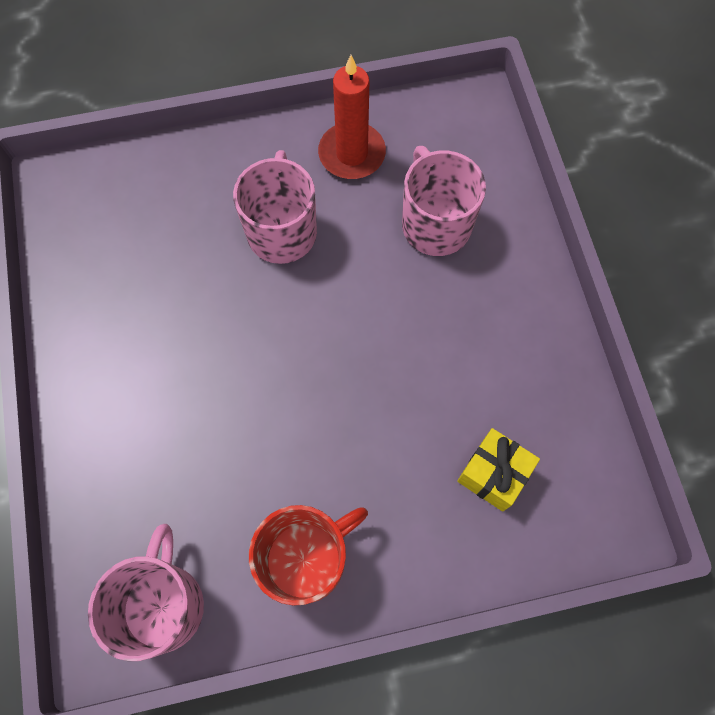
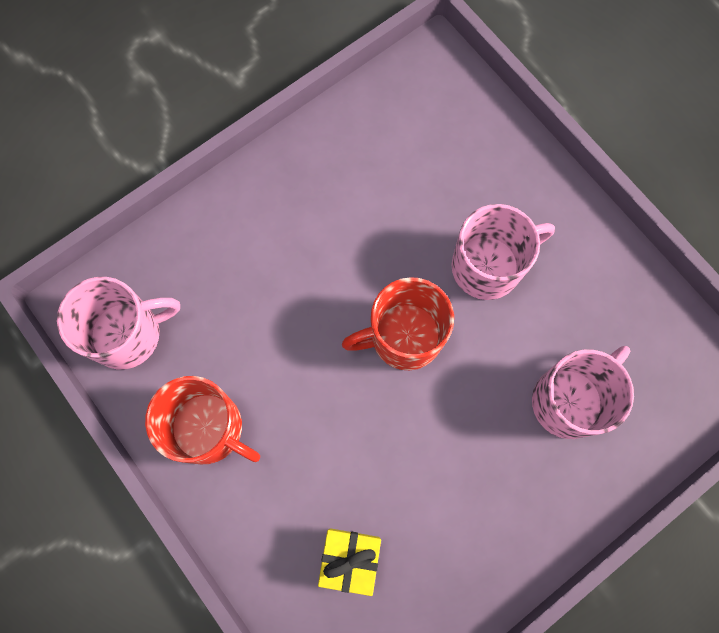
camera: 65 degrees right, 5 degrees up
red candle [318,55,386,179] -> none
none -> red mug [342,277,454,370]

